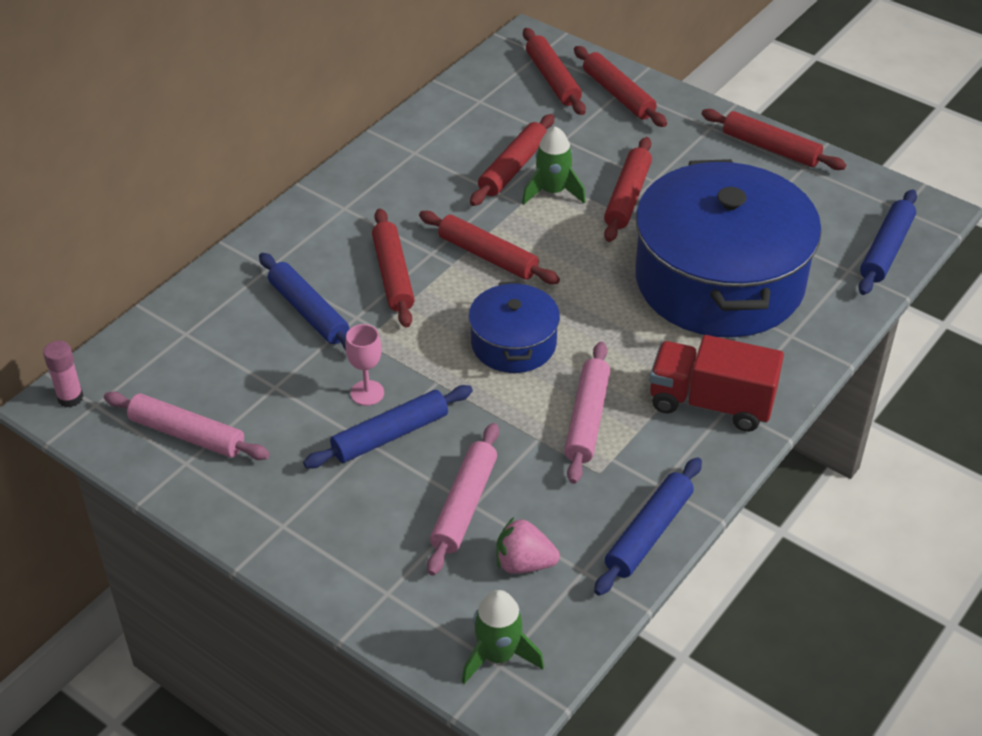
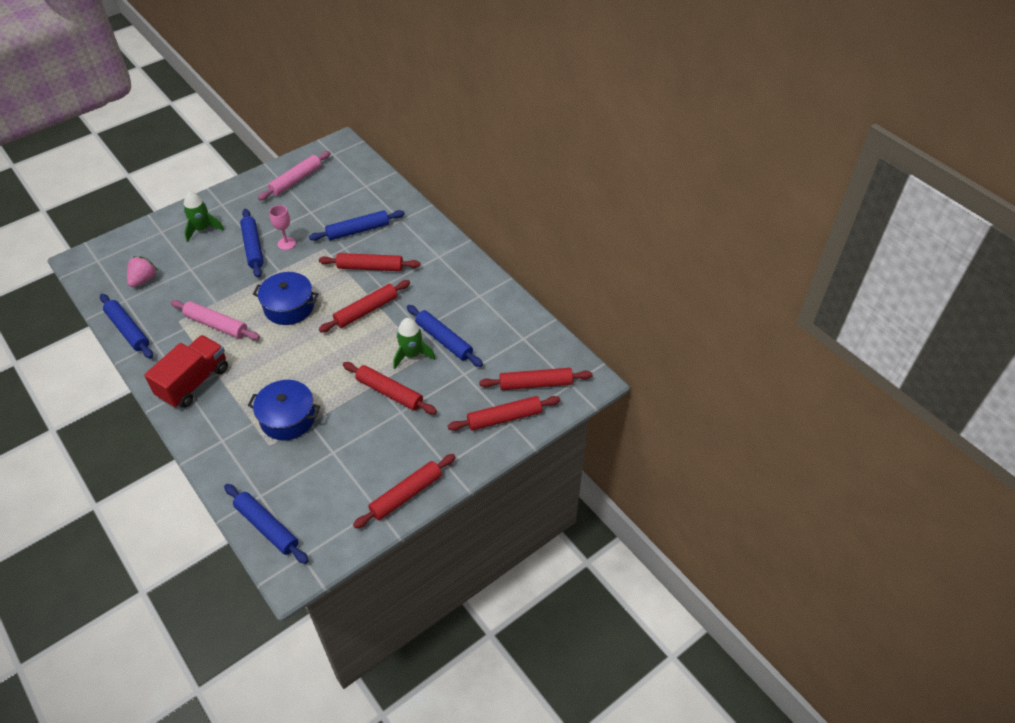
camera: 105 degrees right, 5 degrees up
pink glue stick [43,341,84,407] -> none
pink rolling pin [427,423,499,576] -> none
green rocket [462,590,544,684] -> green rocket moved to [184,191,224,242]
red rolling pin [470,114,554,206] -> blue rolling pin [407,305,483,367]
blue pot [635,159,822,337] -> blue pot [248,380,320,440], size x0.48

